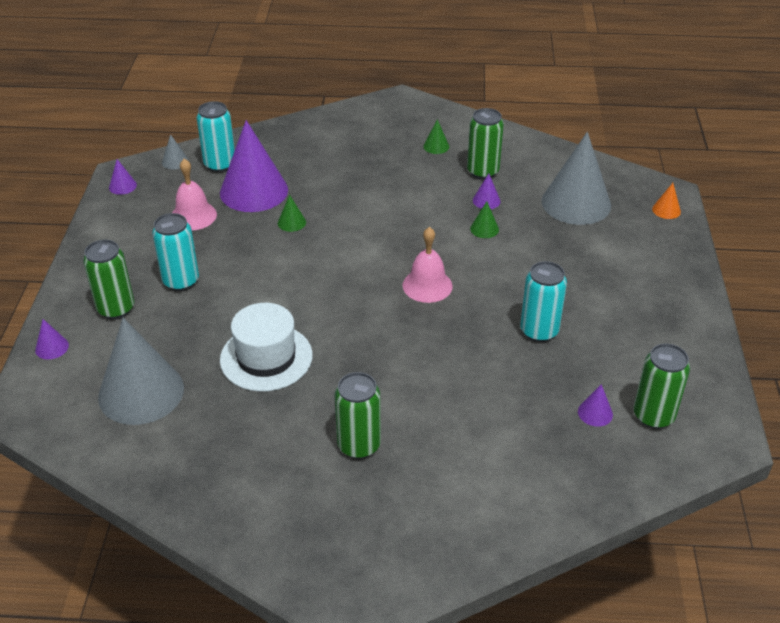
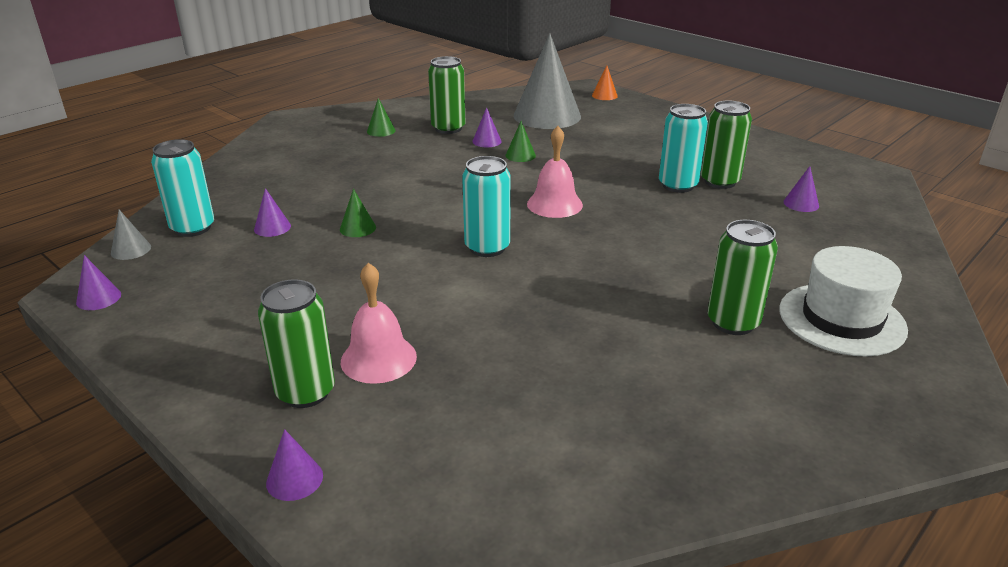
camera: 50 degrees left, 10 degrees down
grey cone [98,318,184,425] -> none
turquoise can [152,213,199,291] -> turquoise can moved to [462,156,511,257]
pink bell [172,159,217,230] -> pink bell moved to [341,263,417,384]
purple cone [220,120,288,212] -> purple cone [254,188,291,237], size x0.40
white hat [220,303,313,392] -> white hat moved to [779,246,908,357]
green can [633,343,690,429] -> green can moved to [701,101,752,189]

